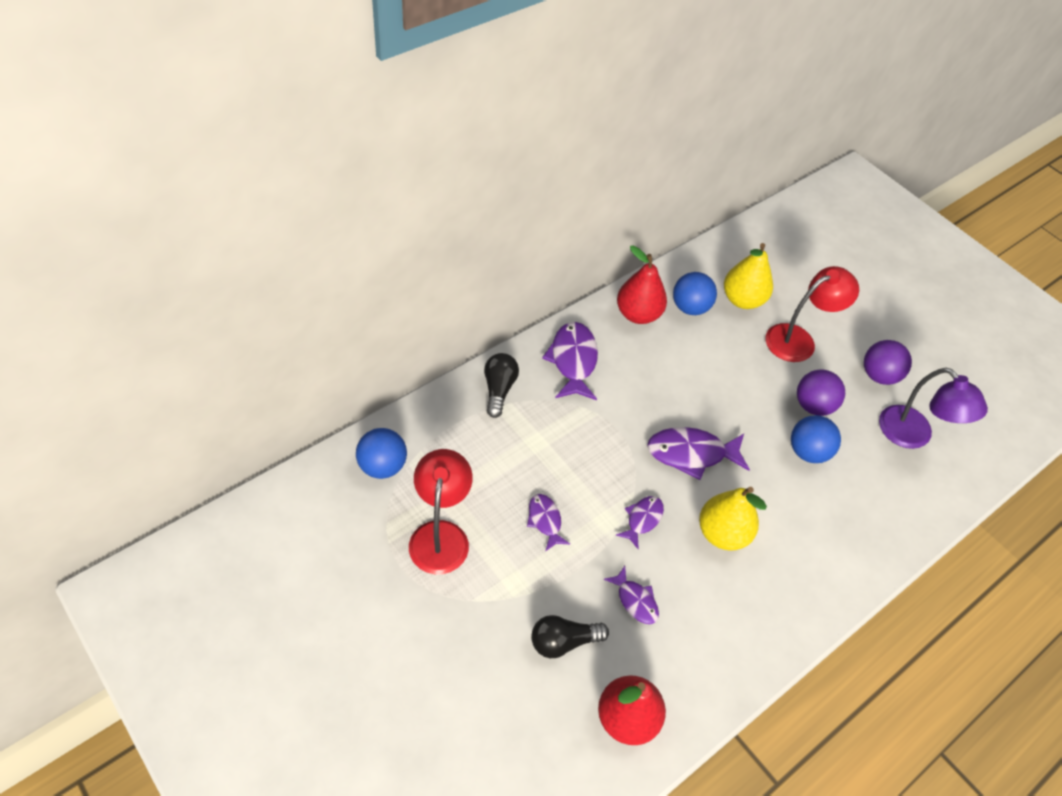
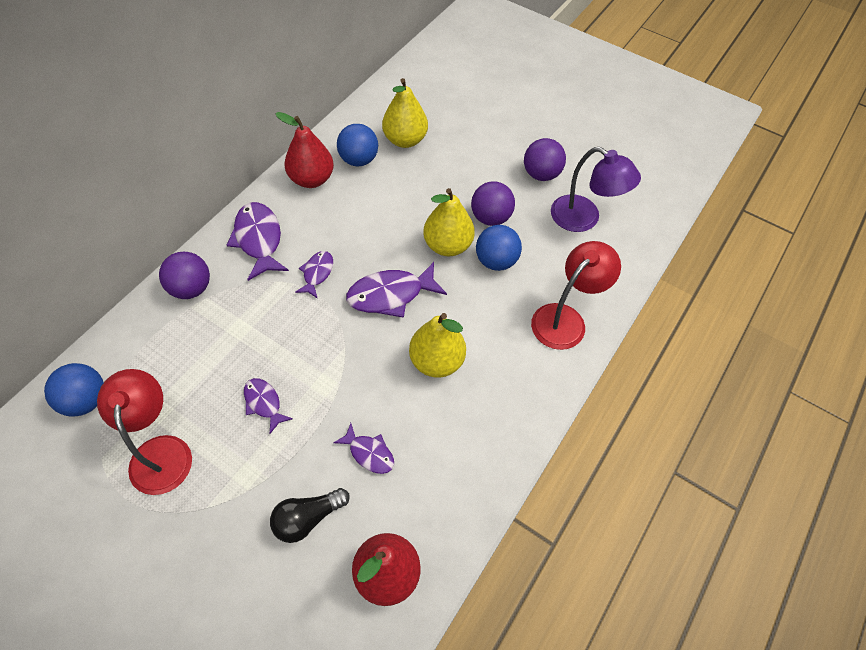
camera: 15 degrees left, 5 degrees up
black light bulb [484,353,519,418] -> purple ball [159,252,210,299]
purple fish [616,496,664,549] -> purple fish moved to [295,251,333,299]
red lamp [766,266,859,362] -> red lamp moved to [531,241,621,350]
none -> yellow pear [423,188,475,256]

